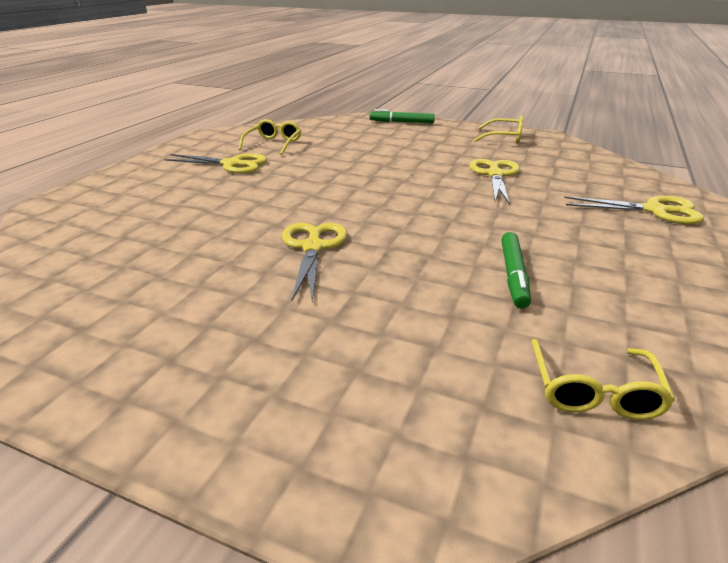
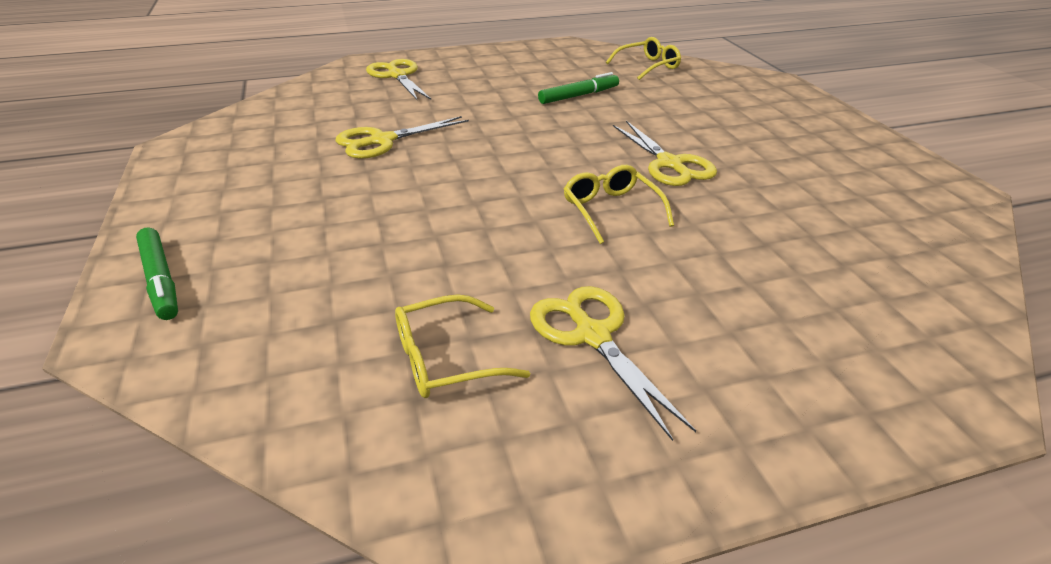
camera: 130 degrees left, 5 degrees up
yellow scissors [282,223,348,302] -> yellow scissors turned 75 degrees counterclockwise [613,121,717,186]
yellow glasses [474,116,523,144] -> yellow glasses moved to [564,165,674,244]

